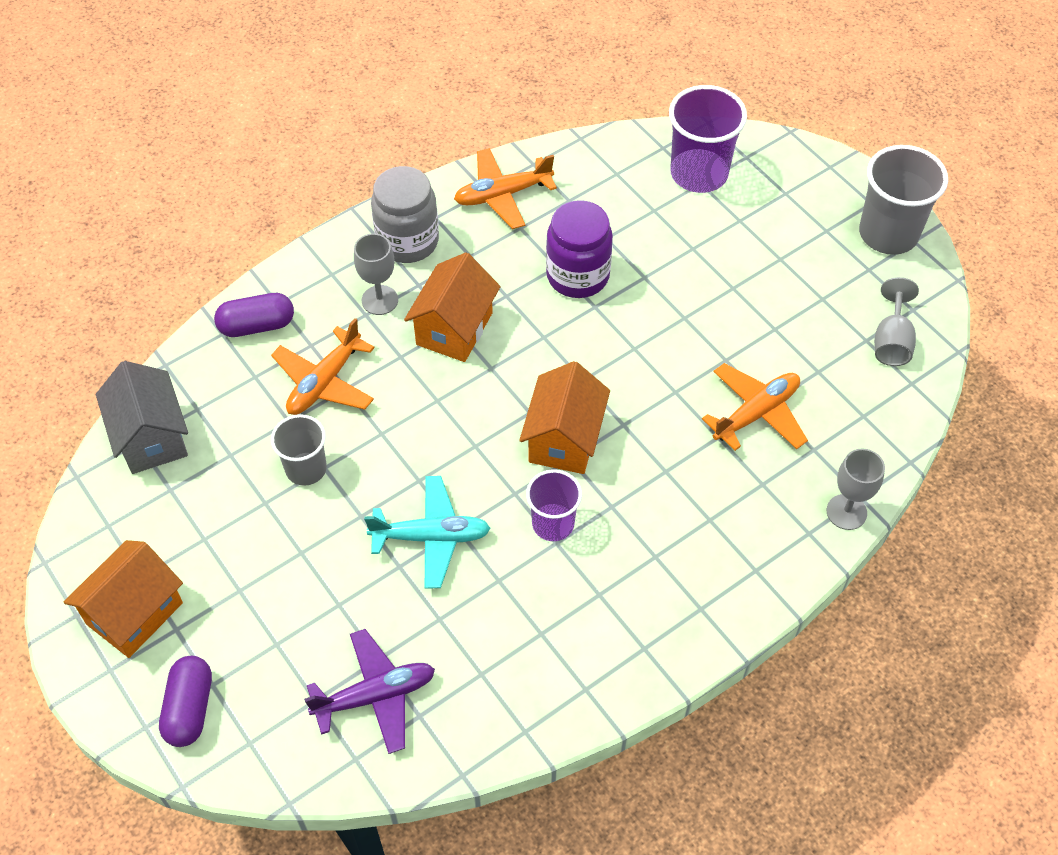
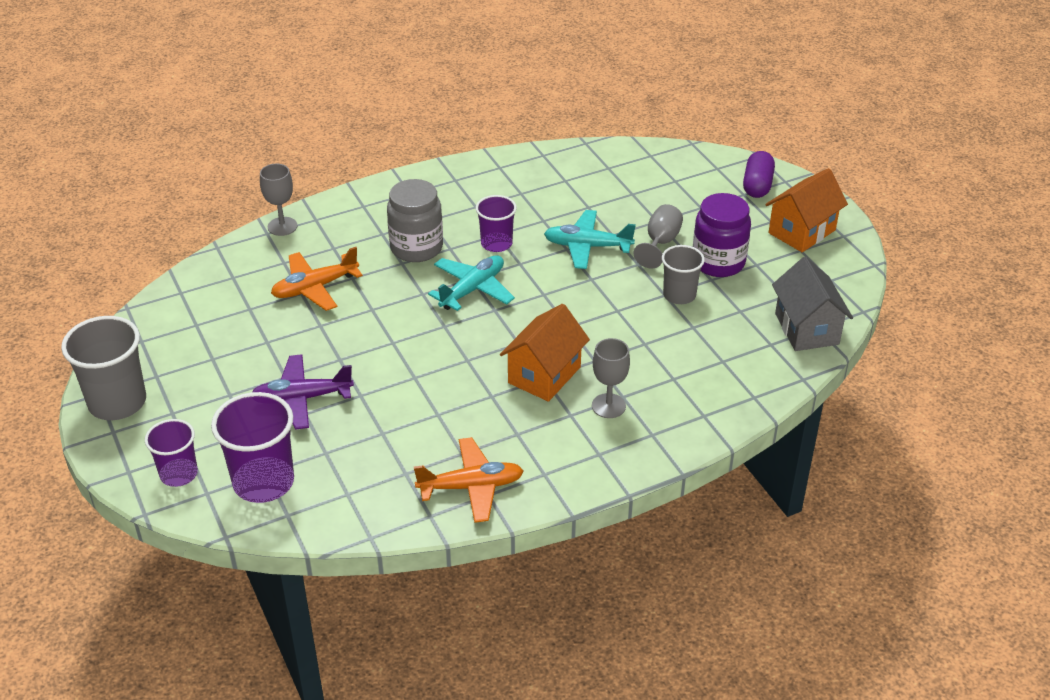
camera: 170 degrees left, 15 degrees down
purple capsule [214,293,294,337] -> none
orange plane [271,318,375,415] -> none
purple plane [304,629,435,754] -> purple plane moved to [252,354,354,430]
grey jar [371,166,439,263] -> grey jar moved to [387,179,443,262]
orange house [519,361,610,474] -> turquoise plane [428,255,515,311]
purple jar [546,200,613,298] -> purple jar moved to [693,193,751,277]
grey goblet [874,277,919,366] -> grey goblet moved to [633,204,683,268]
none -> purple cup [145,419,198,487]

